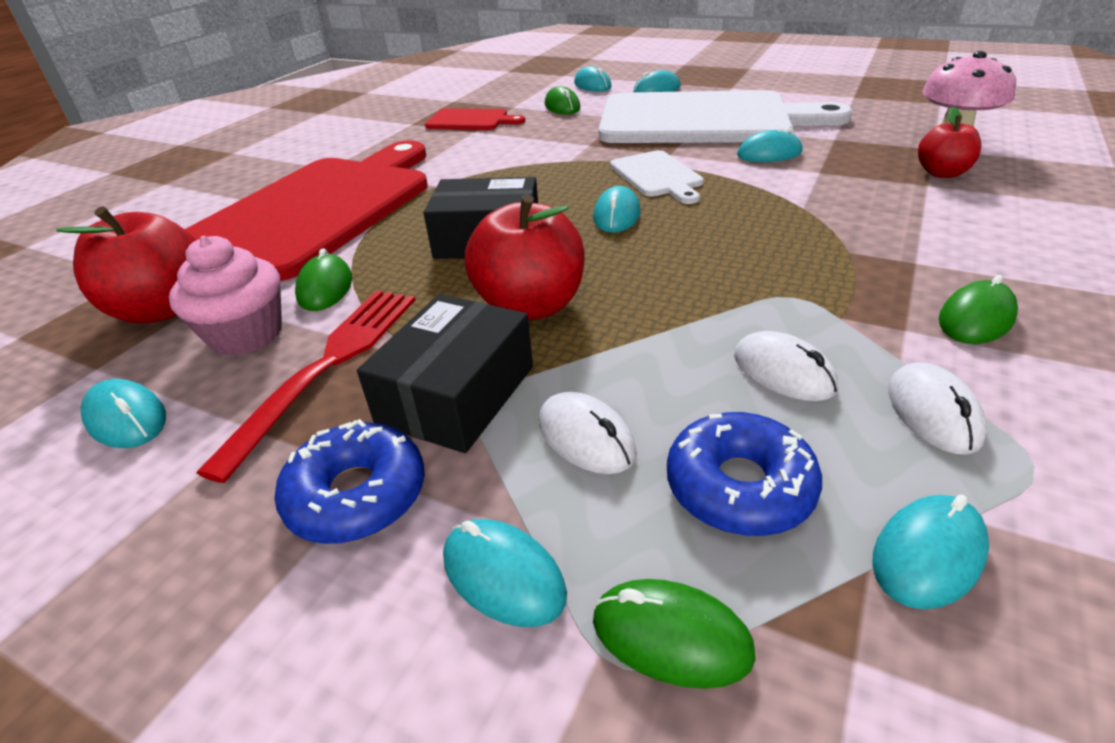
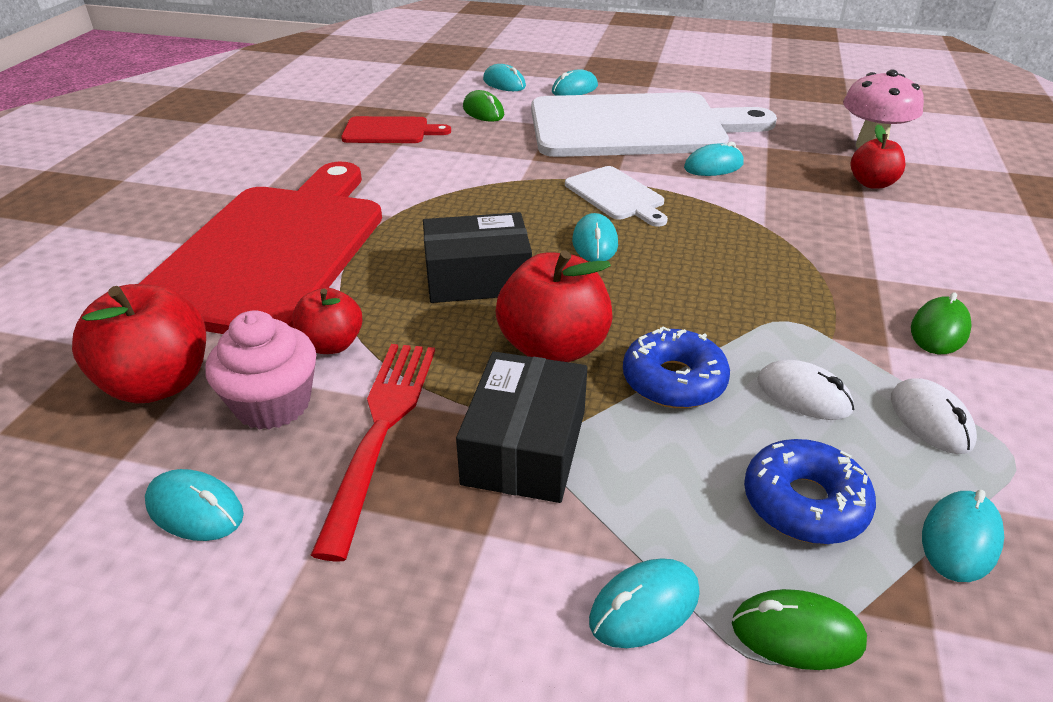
camera: 15 degrees left, 0 degrees up
blue donut [275,419,425,544] -> blue donut moved to [623,327,730,408]
green mouse [295,249,352,311] -> red apple [292,287,363,354]
turquoise mouse [443,519,567,627] -> turquoise mouse turned 60 degrees counterclockwise [589,558,700,648]
white mouse [539,392,637,474] -> none

